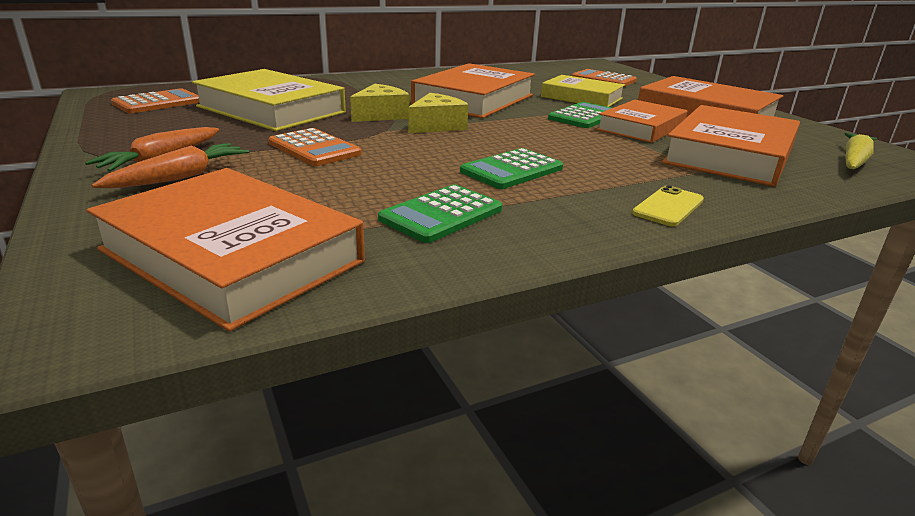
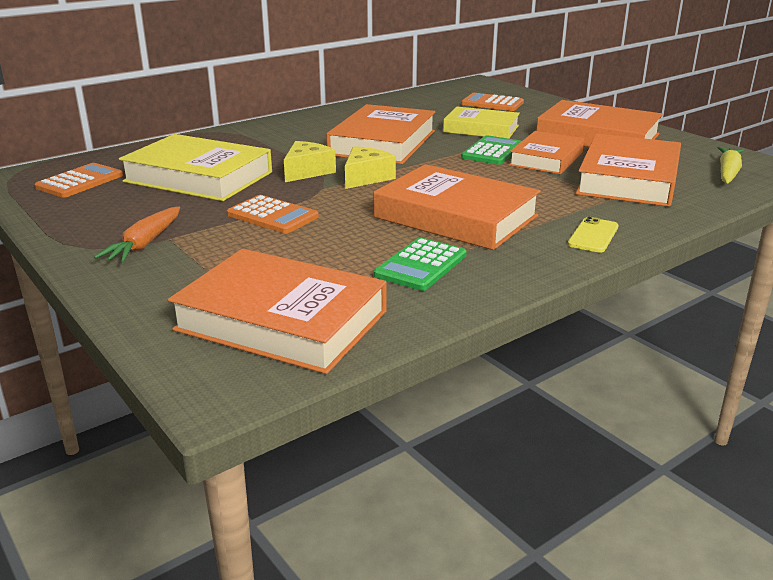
camera: 10 degrees left, 0 degrees up
orange carrot [92,143,249,189] -> none
green calculator [460,148,563,189] -> orange book [374,164,541,250]

